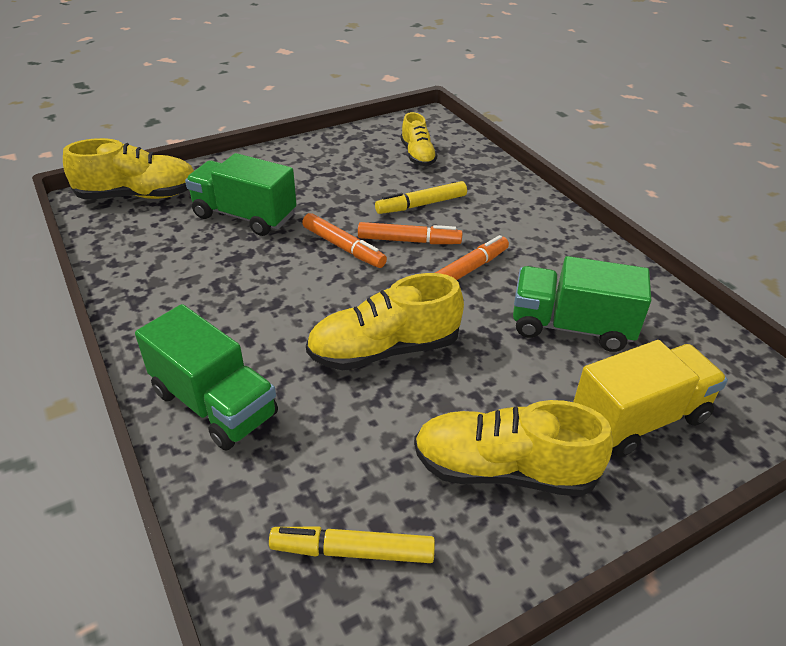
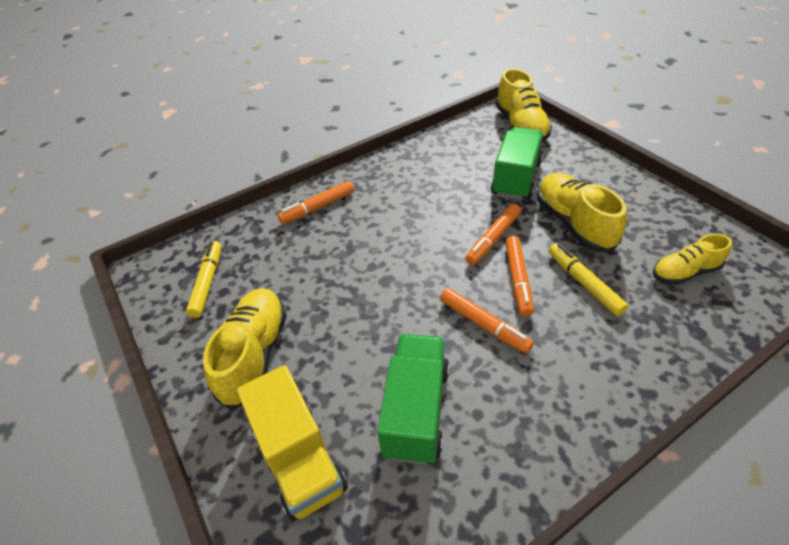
camera: 90 degrees right, 5 degrees up
green truck [135,304,278,450] -> orange marker [278,181,354,224]
yellow shoe [306,273,464,370] -> yellow shoe moved to [537,173,627,252]

